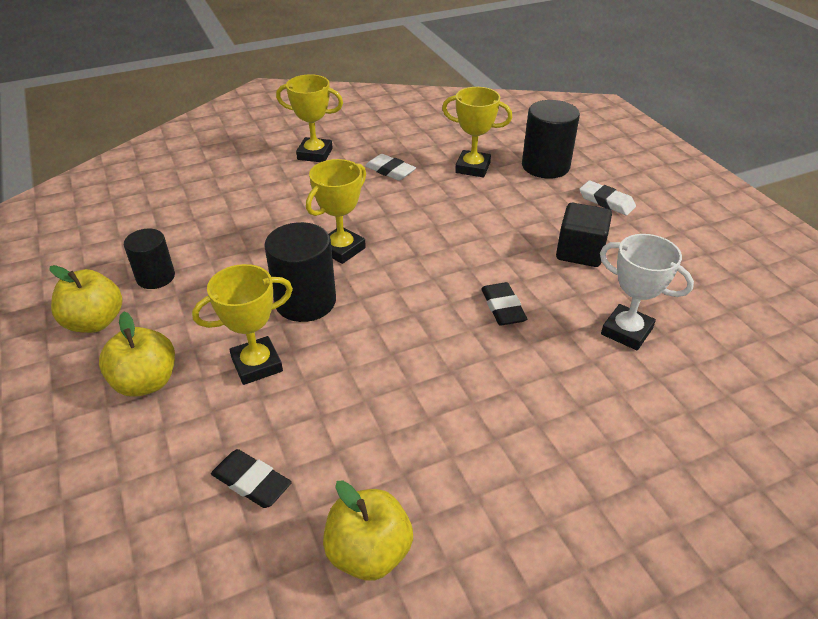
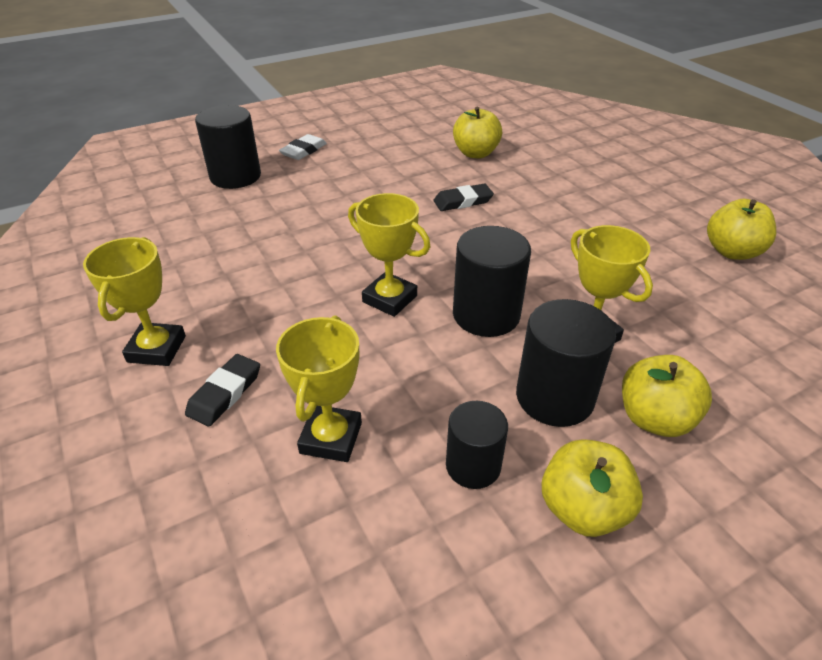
camera: 95 degrees left, 0 degrees up
black eraser [211,449,292,508] -> black eraser moved to [185,354,260,427]
white eraser [365,154,416,181] -> none
yellow trophy [442,87,512,177] -> yellow trophy moved to [276,315,362,462]
black cube [556,203,612,267] -> none
white trophy [600,234,694,350] -> yellow apple [453,107,502,158]
none -> black cylinder [516,299,616,427]

